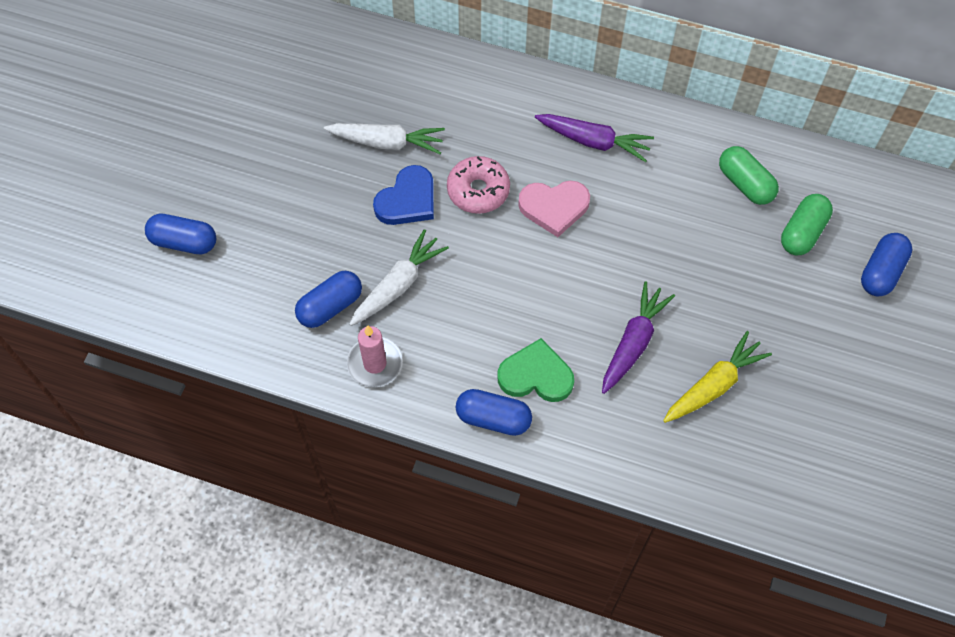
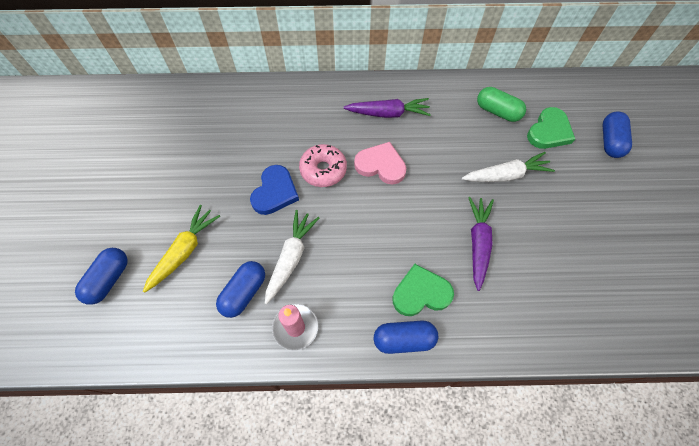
camera: 20 degrees left, 0 degrees up
blue capsule [145,214,216,254] -> blue capsule turned 60 degrees counterclockwise [75,248,128,305]
white carrot [324,123,445,154] -> white carrot moved to [462,152,555,182]
pink heart [518,181,590,237] -> pink heart turned 135 degrees counterclockwise [354,142,406,184]
yellow carrot [663,331,772,423] -> yellow carrot moved to [143,205,220,293]
green capsule [781,194,833,255] -> green heart [527,107,575,149]

